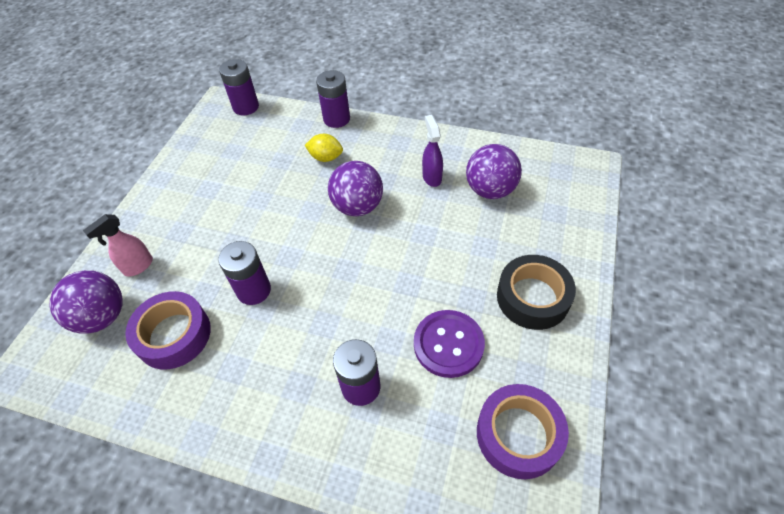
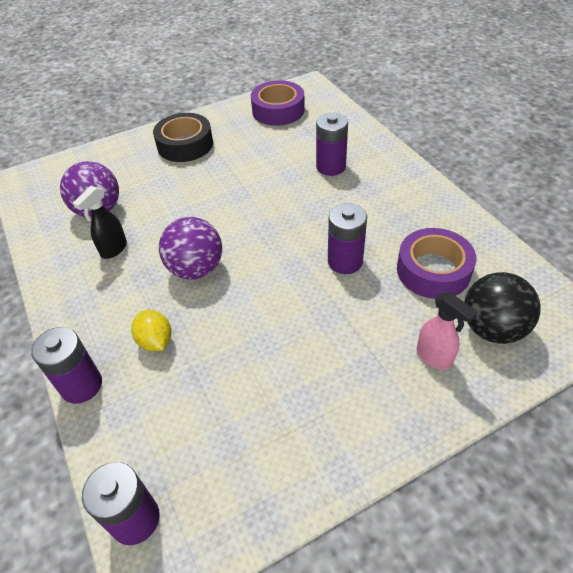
camera: 135 degrees left, 5 degrees down
purple ball [50,270,123,334] -> black ball [464,272,541,344]
pink spray bottle [83,214,153,276] -> pink spray bottle turned 45 degrees clockwise [417,292,477,370]
purple button [414,310,485,378] -> none
purple spray bottle [422,115,443,187] -> black spray bottle [73,186,127,259]

